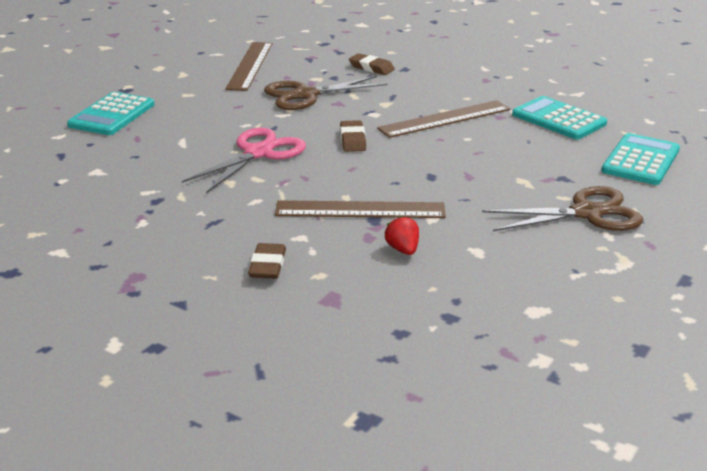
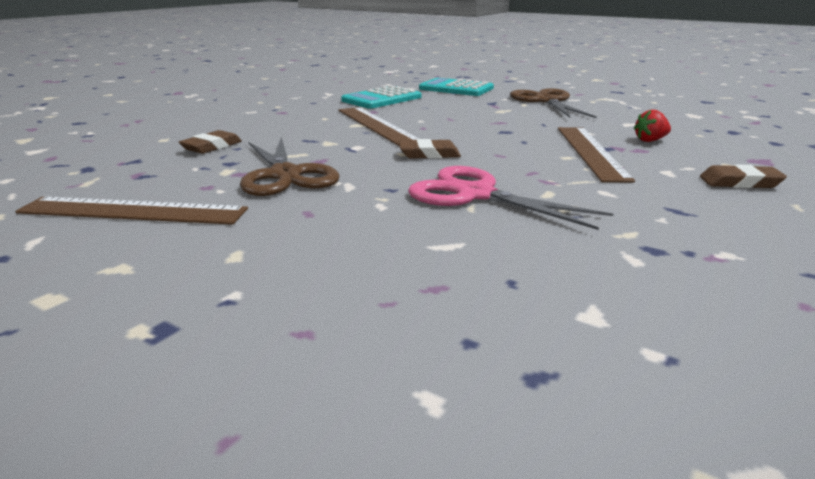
camera: 90 degrees left, 5 degrees down
turquoise calculator [67,92,154,135] -> none

